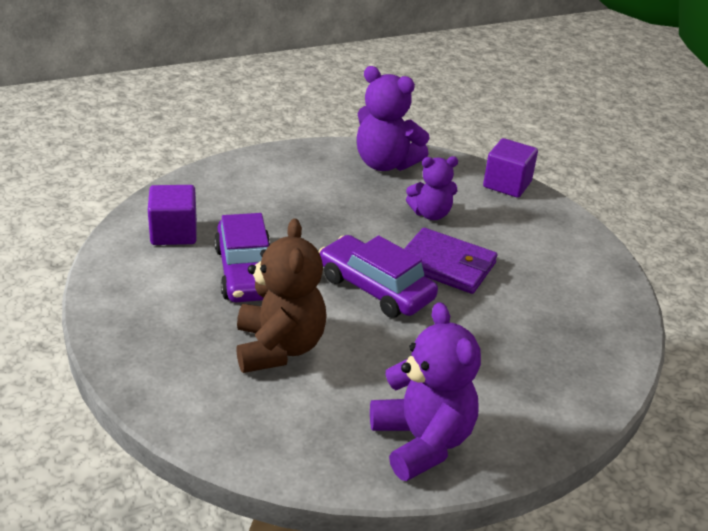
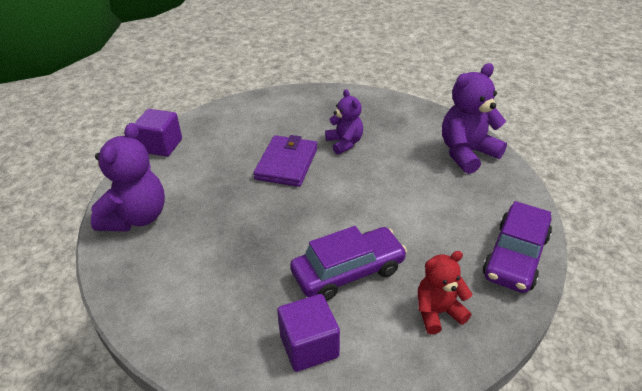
camera: 100 degrees left, 5 degrees up
brown teddy bear [236,218,327,373] -> none
purple car [319,235,438,318] -> purple car moved to [483,201,552,293]
purple teddy bear [406,156,458,220] -> purple teddy bear moved to [325,89,363,155]
none -> red teddy bear [418,251,472,334]

